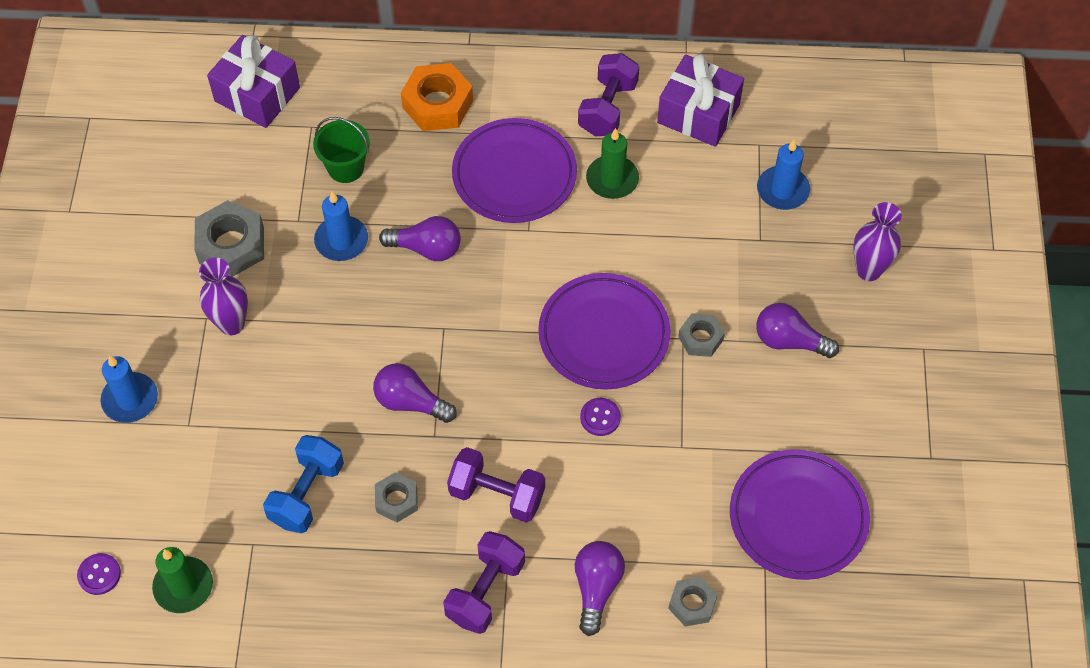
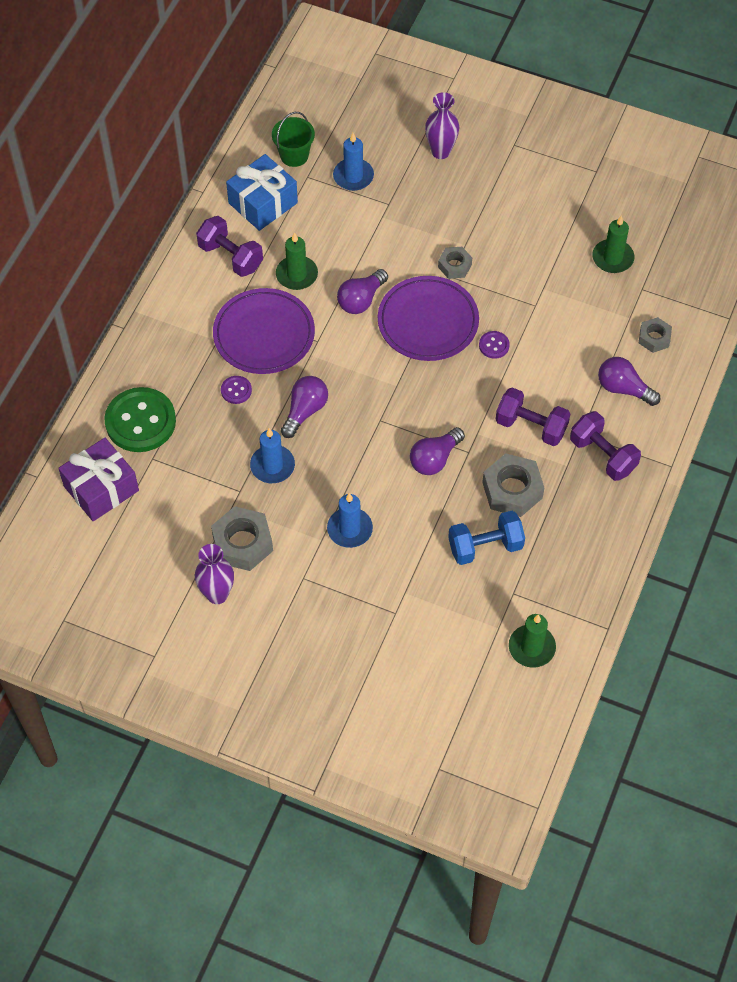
camera: 70 degrees left, 0 degrees up
purple button [77,553,121,595] -> purple button moved to [221,376,252,404]
blue candle [101,355,158,423] -> blue candle moved to [327,493,373,548]
purple vase [199,258,248,335] -> purple vase moved to [195,544,234,604]
blue dumbbell [263,435,344,533] -> blue dumbbell turned 60 degrees counterclockwise [448,511,525,565]
green bucket [313,117,370,183] -> green bucket moved to [272,112,315,167]
grey nut [375,472,418,522] -> grey nut [482,453,544,517], size x1.70
orange nut [401,63,473,131] -> none
purple dumbbell [447,447,545,523] -> purple dumbbell turned 75 degrees clockwise [496,387,570,446]
purple gift [657,54,744,147] -> blue gift [226,154,298,231]
purple plate [730,449,870,580] -> green candle [592,216,634,273]
purple light bulb [756,303,839,358] -> purple light bulb moved to [337,269,388,314]
none -> green button [104,387,176,452]

